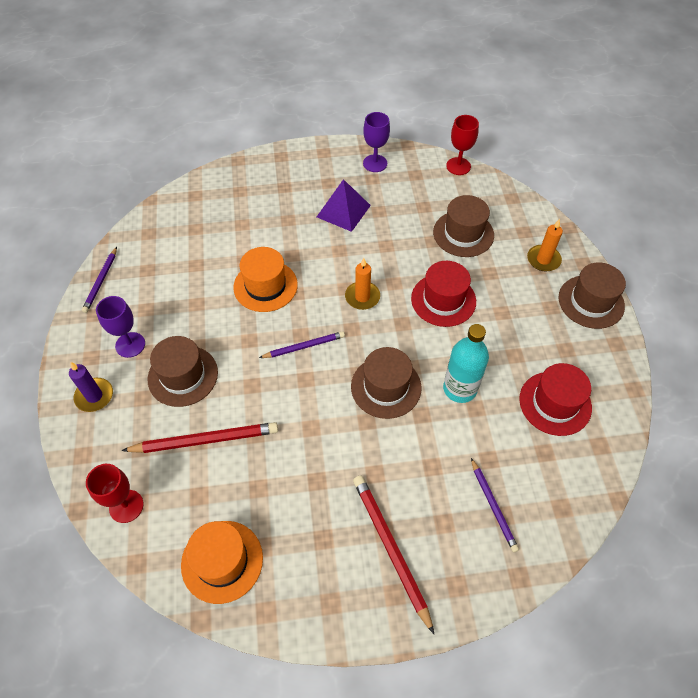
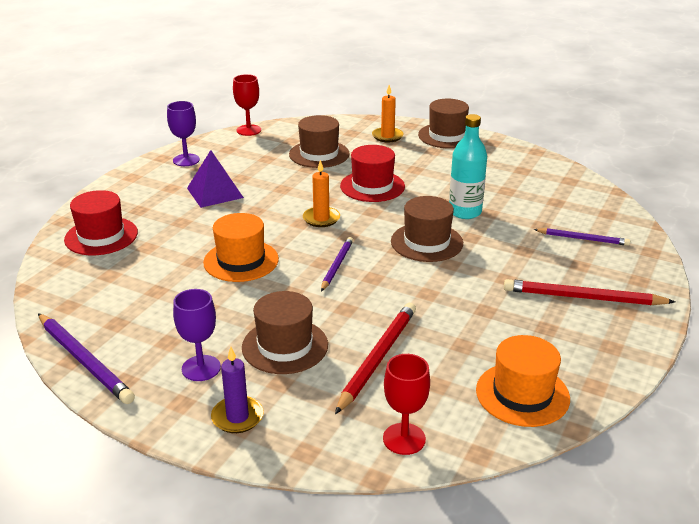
camera: 55 degrees left, 25 degrees down
purple pencil [82,247,117,313] -> purple pencil [38,313,135,404], size x1.60
red hat [519,363,592,436] -> red hat moved to [64,190,138,255]

